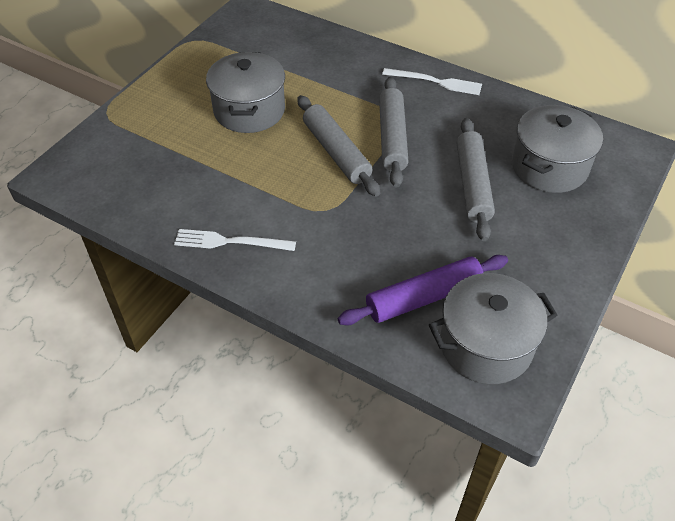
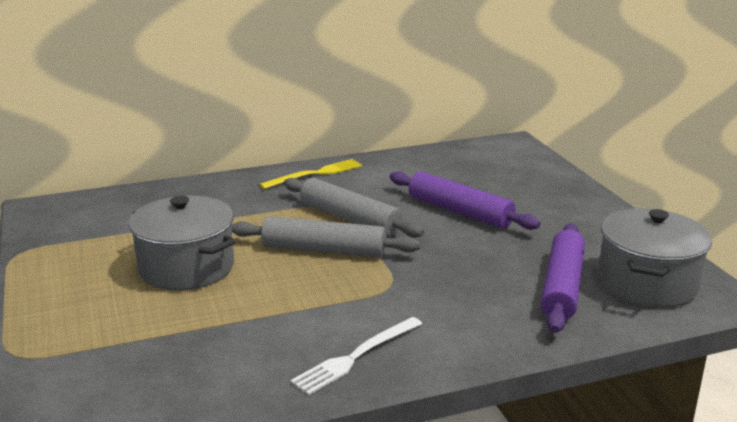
camera: 50 degrees left, 25 degrees down
white fork [382,68,482,95] -> yellow fork [259,159,362,189]
grey rolling pin [457,118,495,241] -> purple rolling pin [389,171,540,230]
grey pot [512,105,603,193] -> none

